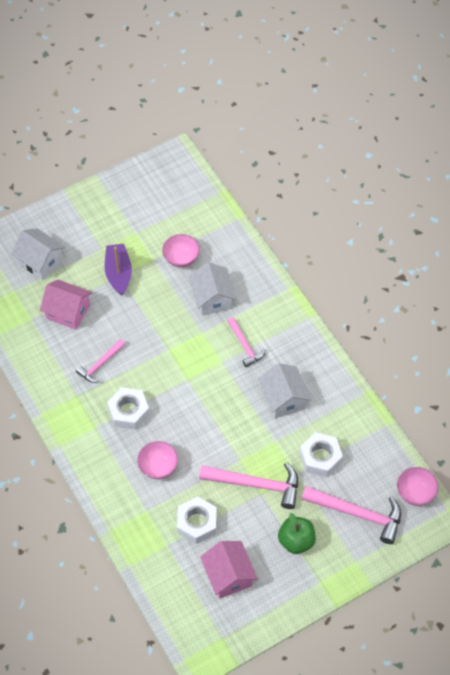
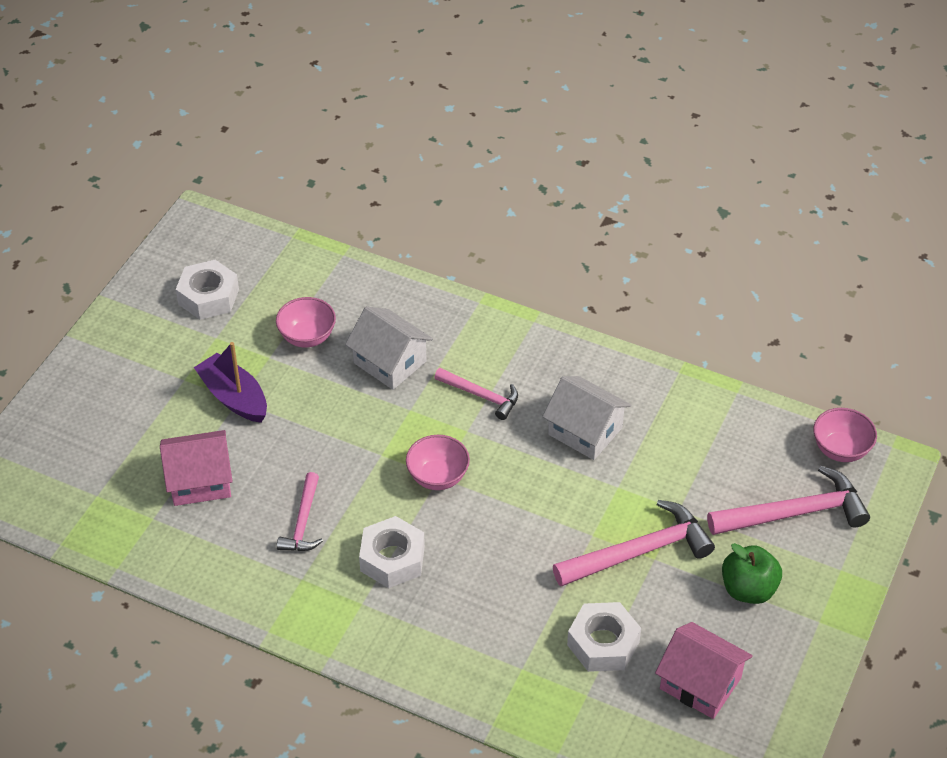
camera: 35 degrees left, 10 degrees down
white house [11,228,65,280] -> none
pink bowl [137,441,178,479] -> pink bowl moved to [406,435,470,490]
white nut [300,432,343,477] -> white nut moved to [176,260,239,320]

